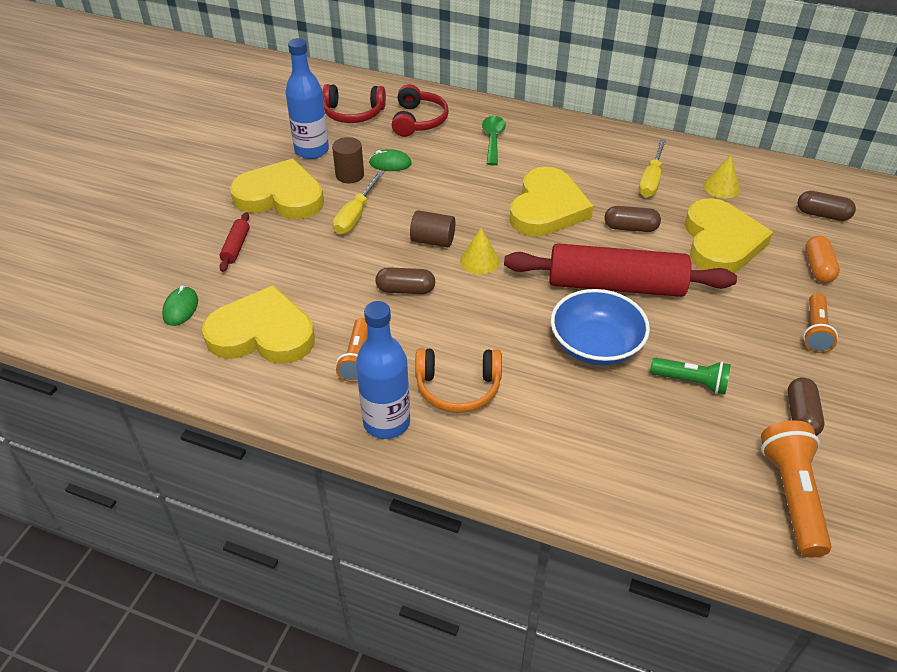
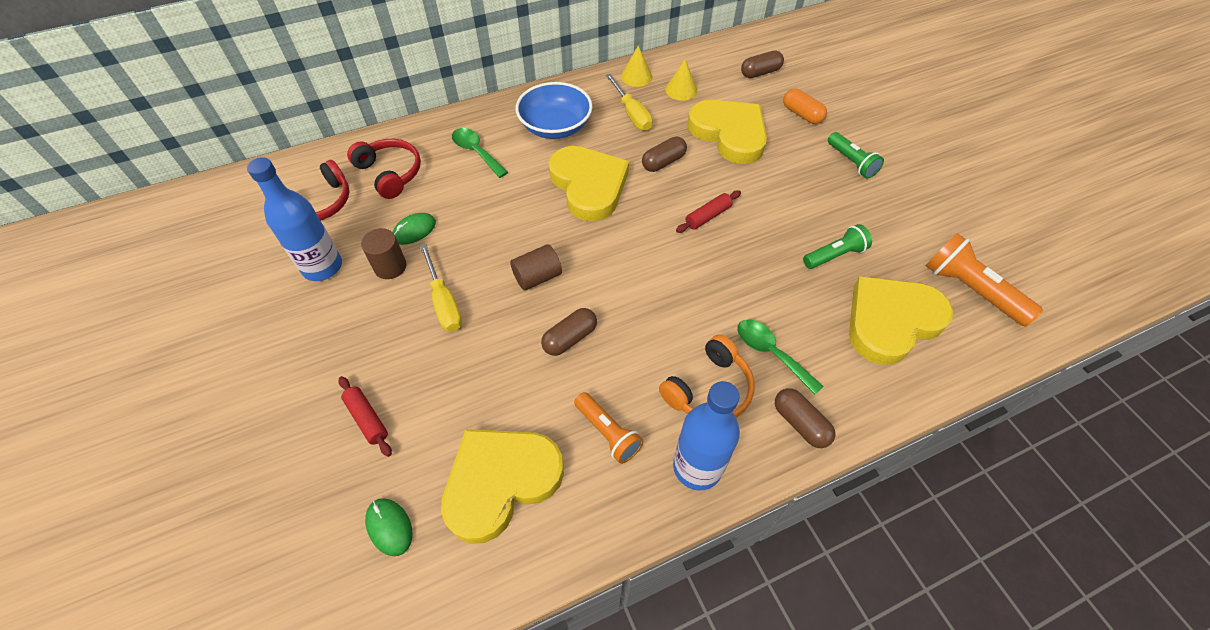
camera: 45 degrees left, 10 degrees up
yellow heart [230,159,324,219] -> yellow heart moved to [849,276,953,365]
yellow cone [460,228,500,274] -> yellow cone moved to [621,45,652,87]
red rolling pin [504,243,737,297] -> red rolling pin [676,190,741,233], size x0.41
blue bowl [551,289,650,365] -> blue bowl moved to [516,82,593,139]
brown capsule [787,377,824,436] -> brown capsule moved to [775,388,835,448]
orange flashlight [803,293,838,353] -> green flashlight [828,132,884,179]
none -> green spoon [737,319,824,395]

